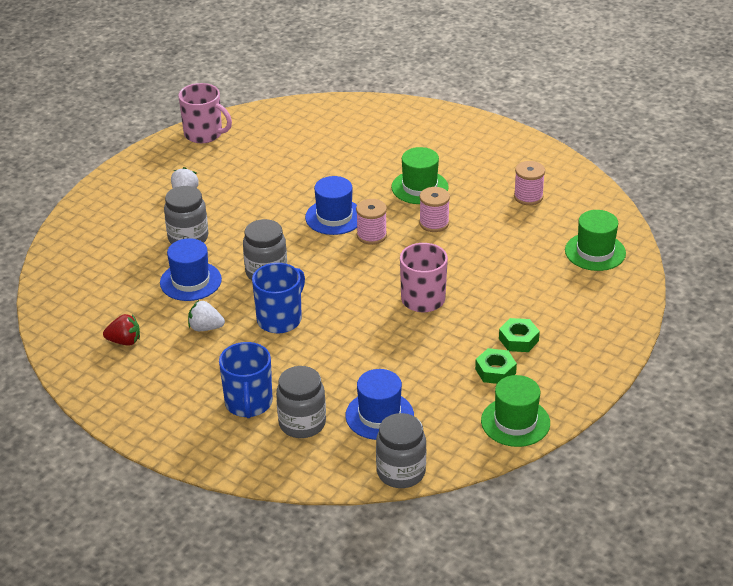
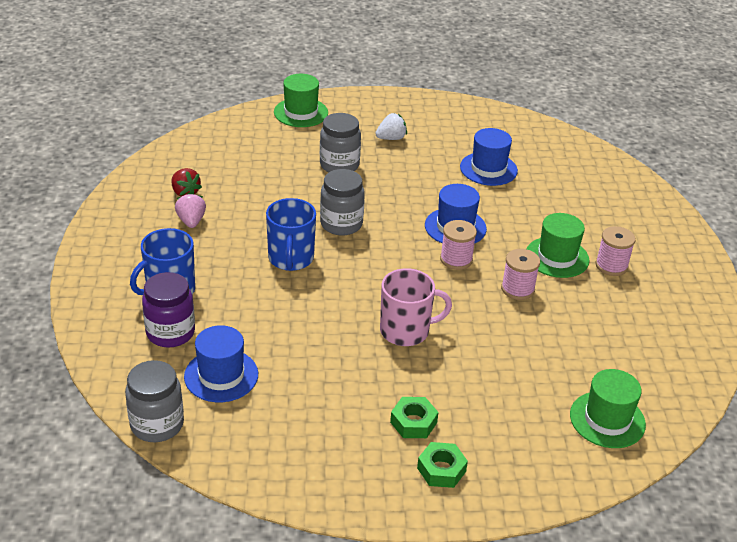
camera: 50 degrees right, 0 degrees up
blue hat [160,238,222,301] -> blue hat moved to [460,128,518,186]
pink mug [178,83,232,143] -> none
white strawberry [188,300,225,331] -> none
blue mug [252,263,305,333] -> blue mug turned 90 degrees clockwise [266,198,316,271]
grey jar [276,366,326,438] -> purple jar [142,272,195,348]
green nut [475,348,517,384] -> green nut moved to [417,442,468,488]
green hat [481,375,550,447] -> green hat moved to [274,74,328,127]
pink spool [514,161,545,205] -> pink spool moved to [596,226,636,276]
none -> pink strawberry [175,193,206,228]

